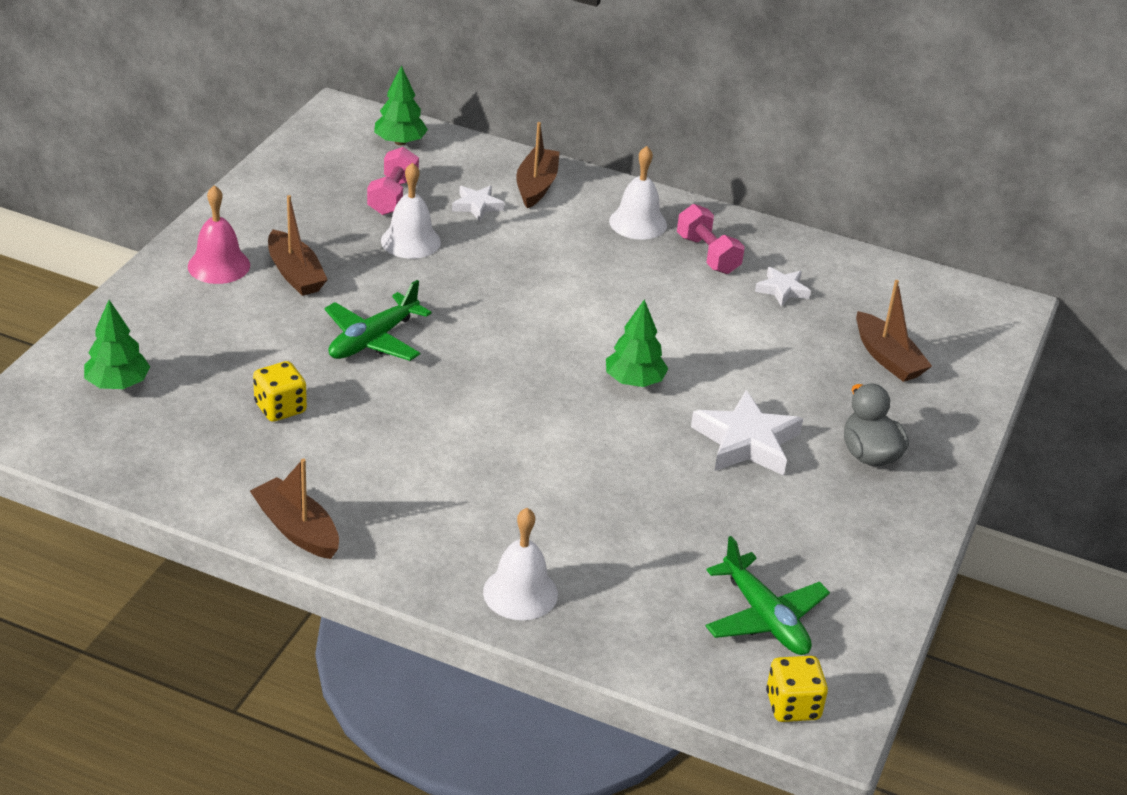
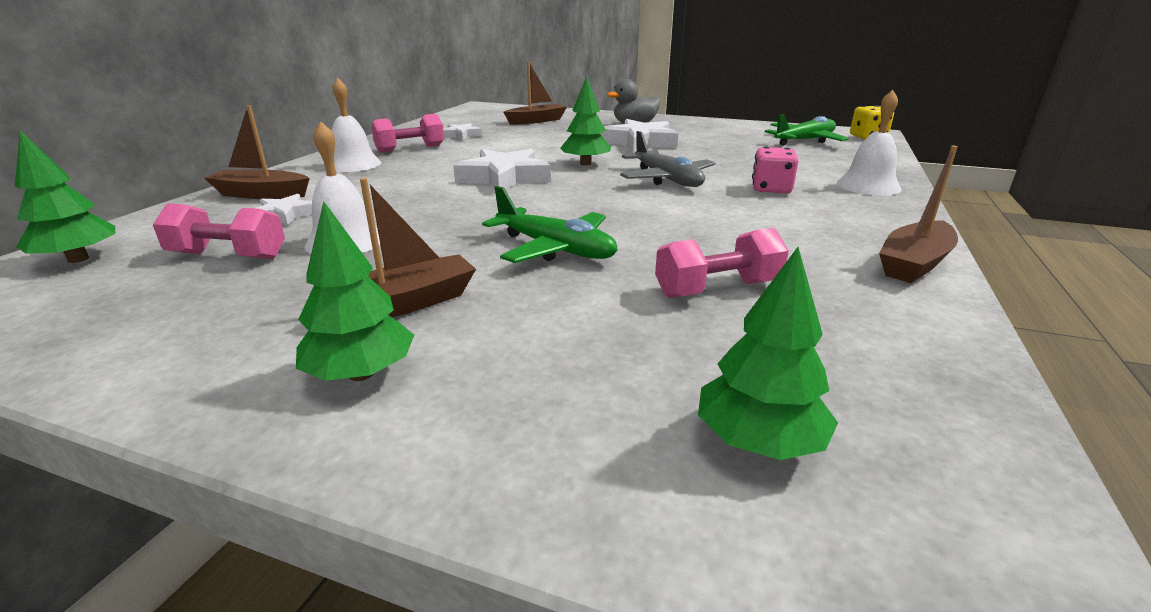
camera: 90 degrees left, 10 degrees down
pink bell [188,185,250,284] -> green tree [296,201,414,381]
yellow dice [253,361,307,422] -> pink dumbbell [655,228,789,298]
none -> white star [453,149,551,189]
none -> grey plane [620,131,715,187]
none -> pink dice [752,147,799,193]

